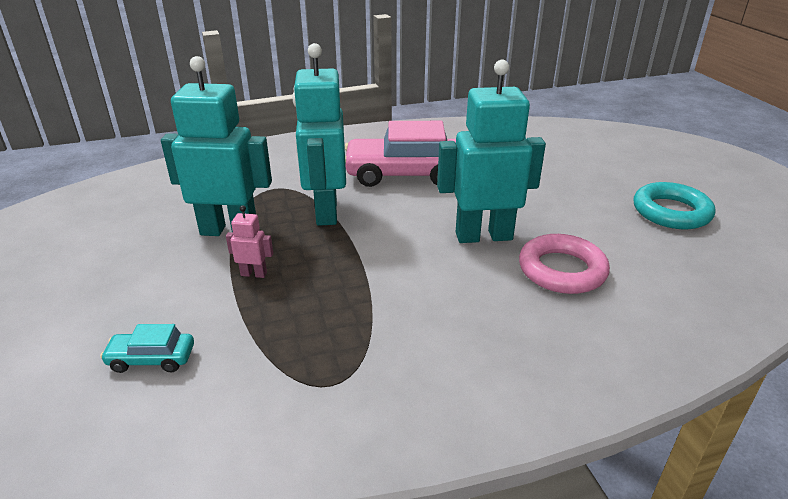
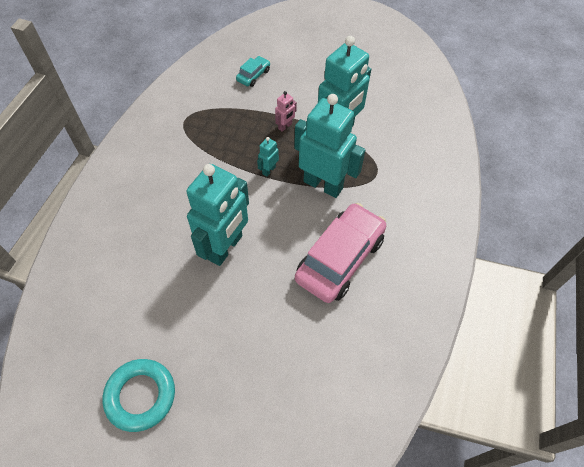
camera: 125 degrees right, 25 degrees up
pink ring [519,234,610,294] -> none
none -> turquoise robot [257,137,279,177]

